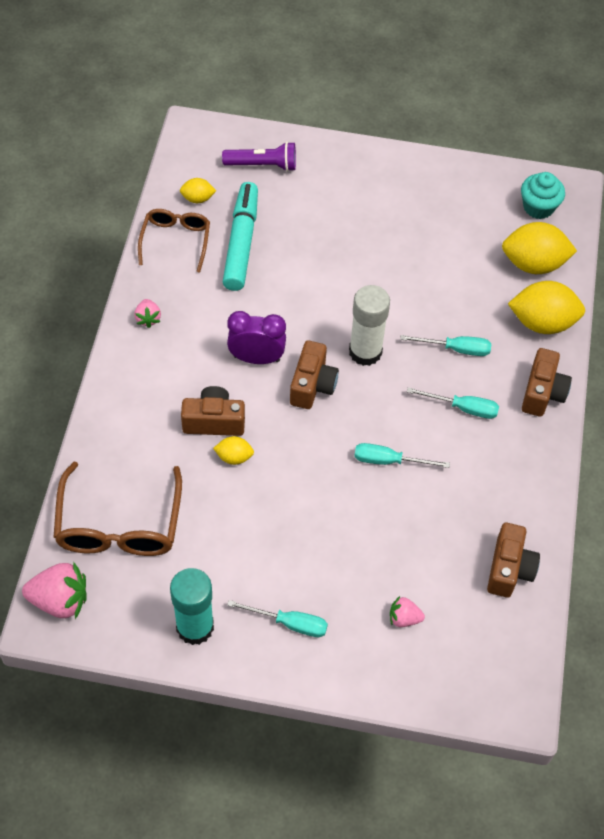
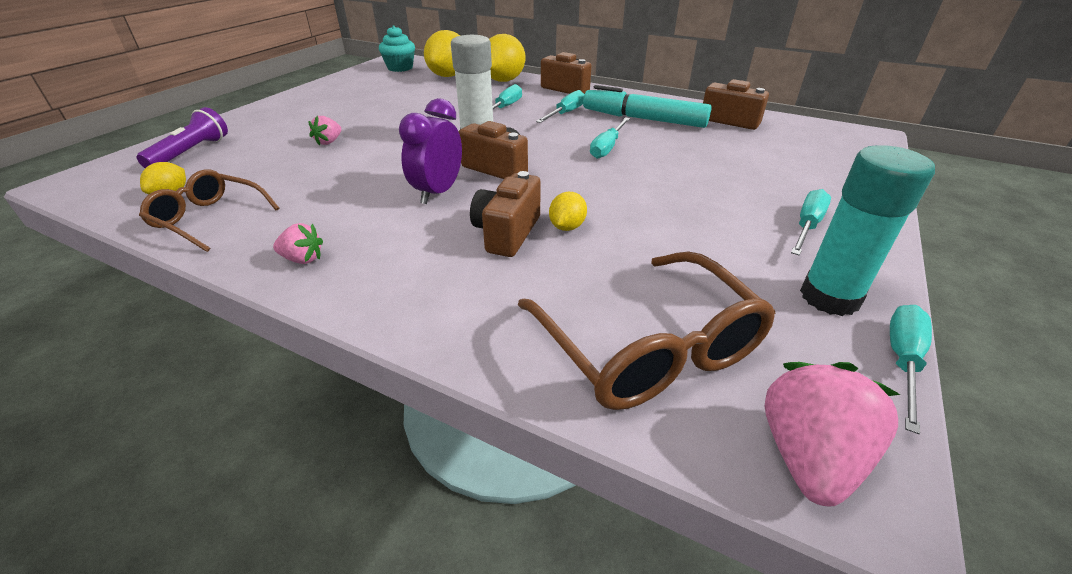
camera: 70 degrees left, 20 degrees down
brown glasses [53,462,182,556] -> brown glasses turned 45 degrees clockwise [518,251,775,410]
turquoise marker [223,182,258,291] -> turquoise marker moved to [583,85,712,128]
pink strawberry [390,596,425,627] -> pink strawberry moved to [308,115,342,146]
none -> turquoise screwdriver [890,305,932,434]

